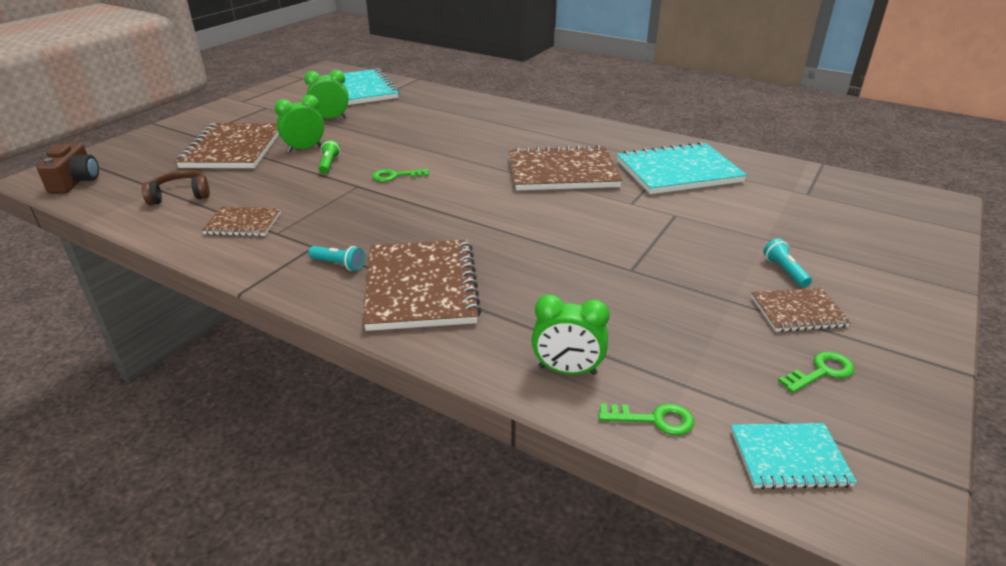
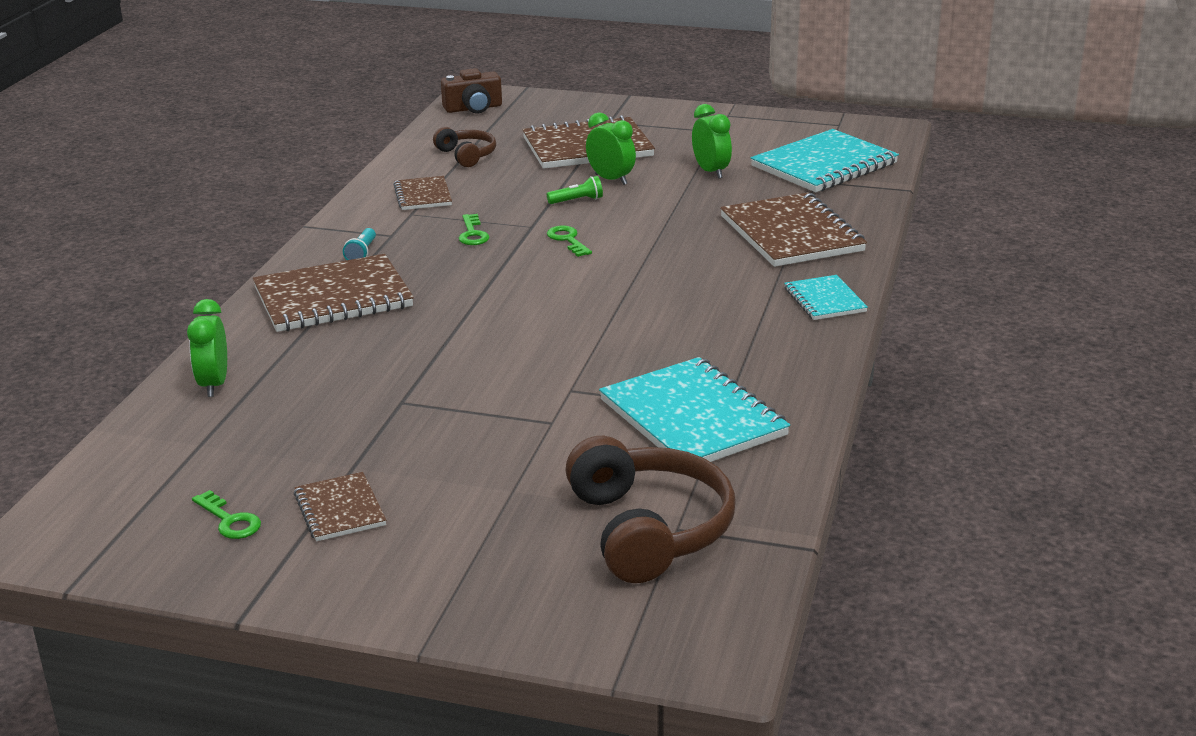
camera: 75 degrees right, 5 degrees down
brown notebook [509,145,622,191] -> brown notebook moved to [720,193,867,267]
green key [598,403,694,435] -> green key moved to [459,214,489,245]
turquoise notebook [731,423,857,489] -> turquoise notebook moved to [784,275,868,320]
turquoise flashlight [763,238,812,288] -> none
none -> brown headphones [565,436,736,583]

